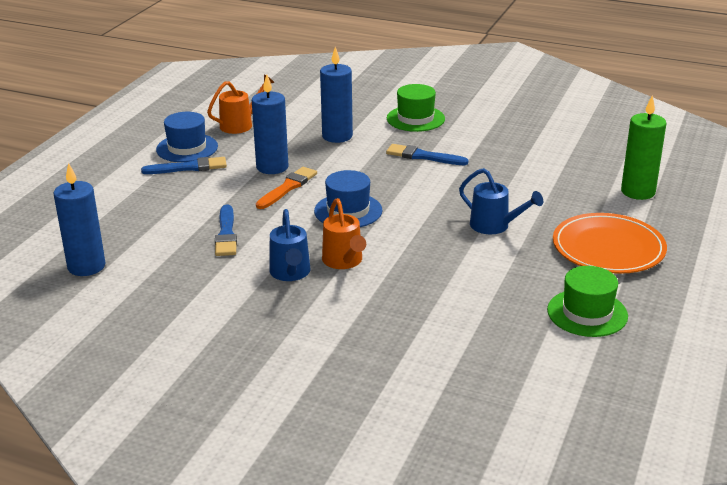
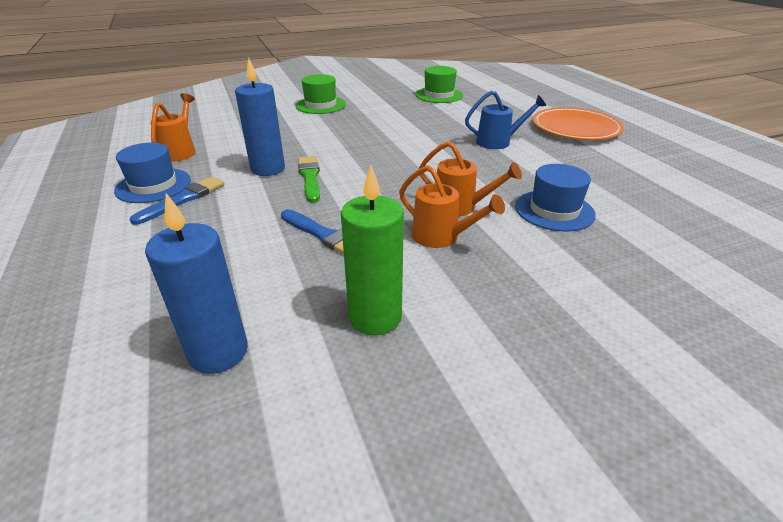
camera: 45 degrees left, 5 degrees up
orange brush [256,167,317,209] -> green brush [298,156,320,203]
blue watering can [269,209,310,281] -> orange watering can [399,165,505,248]
blue hat [314,170,382,227] -> blue hat moved to [515,164,596,232]
blue candle [320,47,353,143] -> none
blue brush [386,144,469,165] -> none
green hat [547,266,628,337] -> green hat moved to [415,66,463,103]
green candle [621,96,666,200] -> green candle moved to [341,165,404,336]

